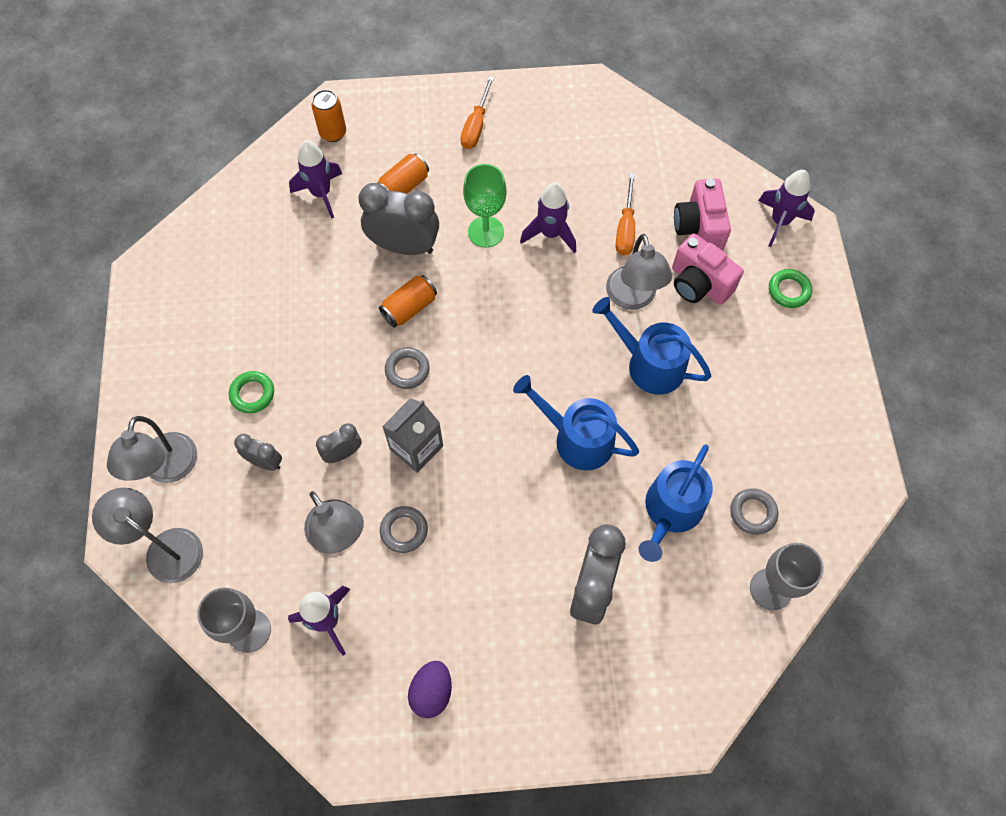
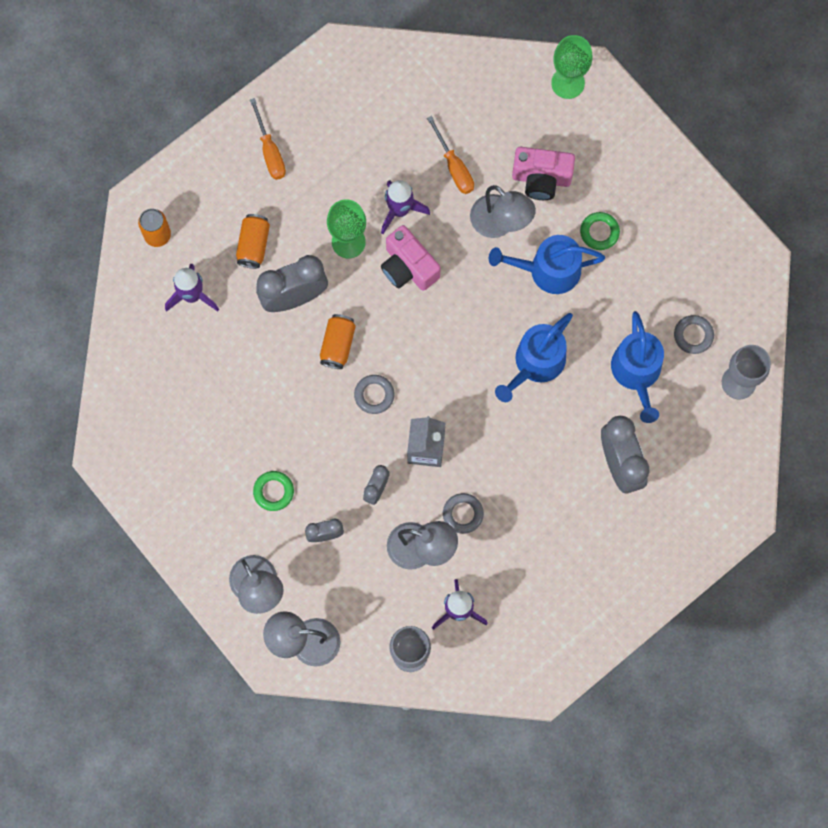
camera: 35 degrees left, 10 degrees up
purple egg [408,661,452,718] -> none
blue watering can [513,375,639,470] -> blue watering can turned 45 degrees counterclockwise [495,313,573,402]
pink camera [674,179,731,251] -> pink camera moved to [381,225,441,291]
purple rocket [758,170,815,247] -> green goblet [551,35,592,99]
green ring [769,269,812,308] -> green ring moved to [580,212,620,250]

